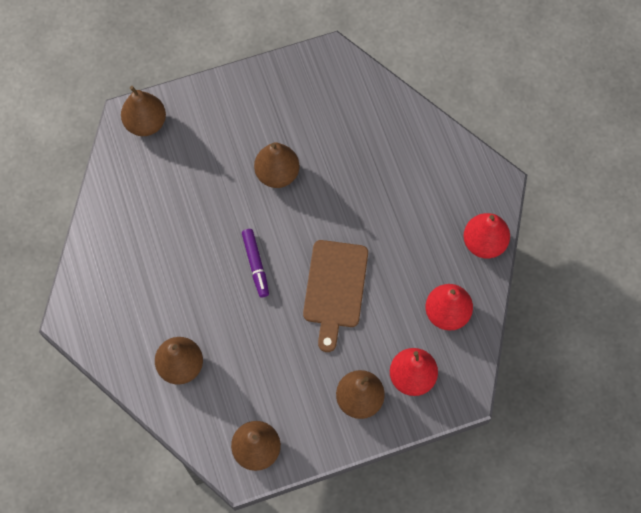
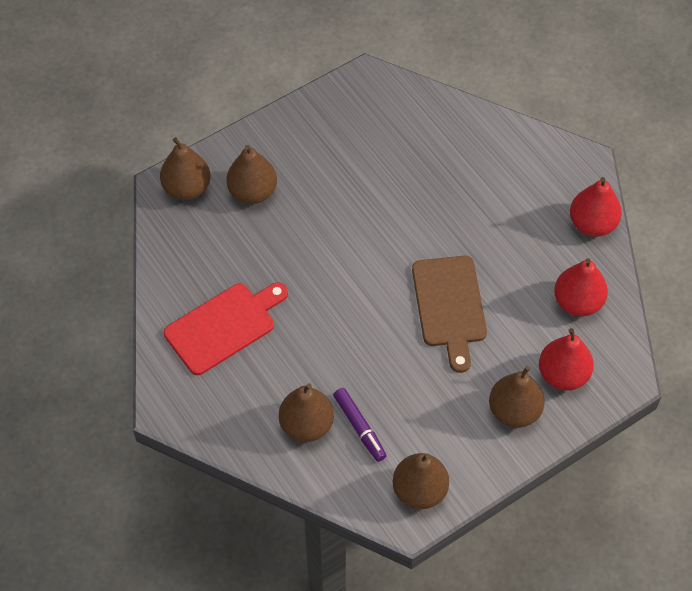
camera: 15 degrees left, 10 degrees down
purple marker [242,229,269,298] -> purple marker moved to [333,388,387,462]
brown pear [254,142,299,188] -> brown pear moved to [227,145,277,204]
none -> red cutting board [164,282,288,375]

